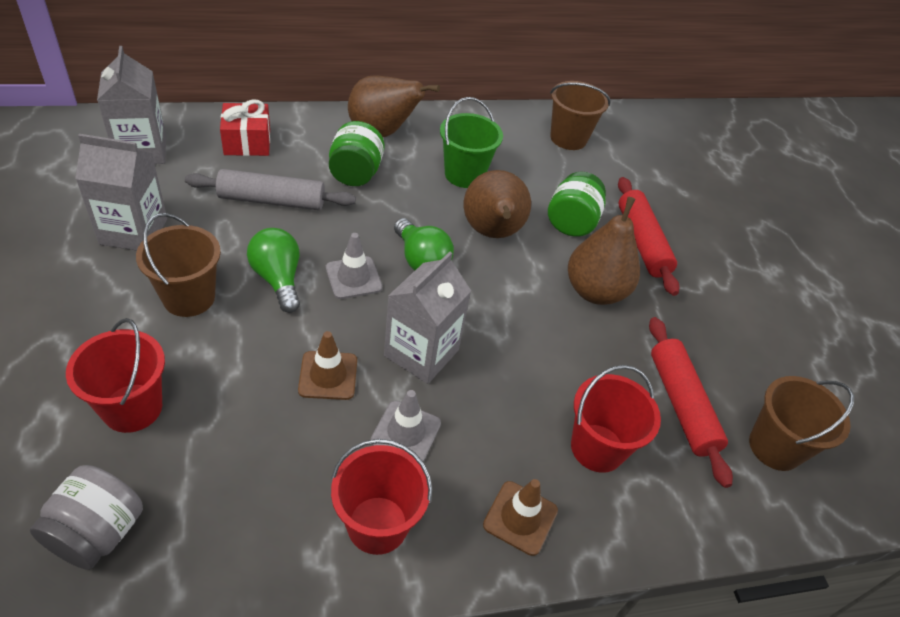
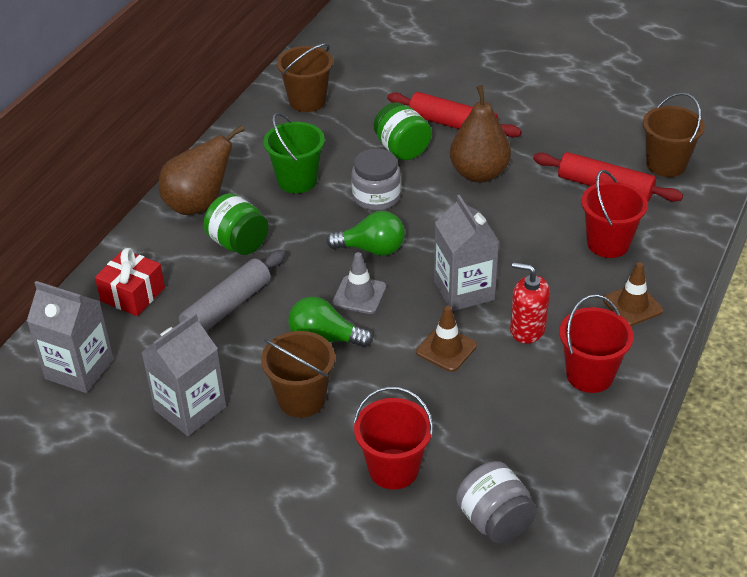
camera: 45 degrees left, 5 degrees down
grey traffic cone [371,390,441,461] -> red soap dispenser [510,262,550,344]
brown pear [464,170,531,238] -> grey jar [351,149,401,211]

